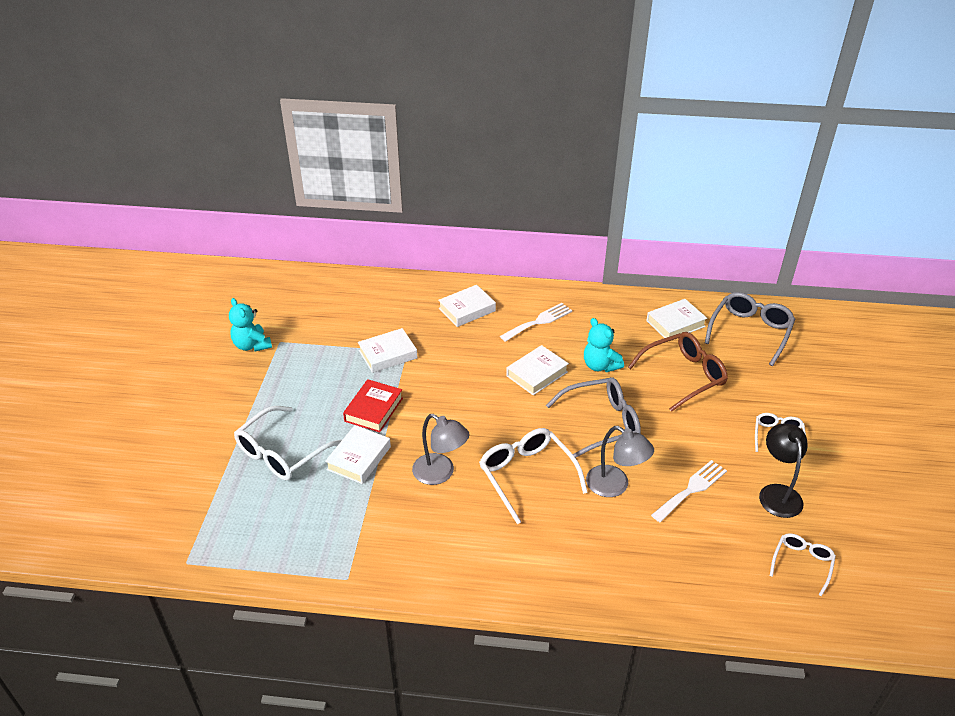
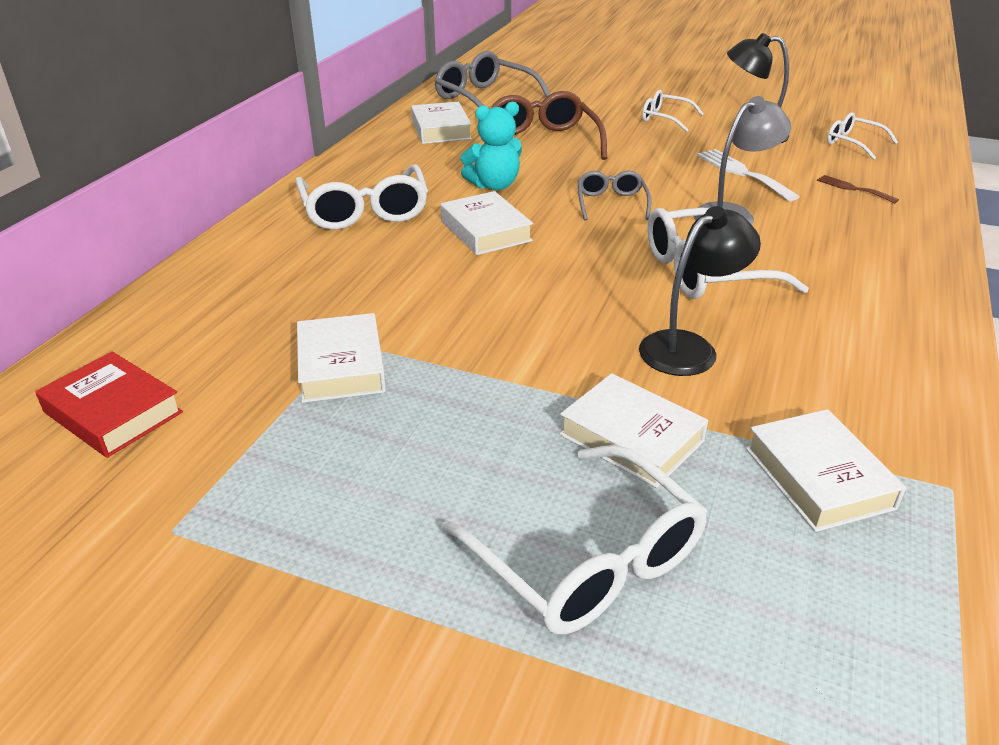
camera: 75 degrees left, 5 degrees down
turquoise teddy bear [229,298,272,352] -> none
red book [343,379,403,433] -> red book moved to [35,352,183,458]
grey lamp [412,414,469,485] -> black lamp [639,206,761,376]
white book [438,285,496,327] -> white book moved to [746,409,906,532]
white fork [500,303,572,342] -> white glasses [295,164,428,230]
grey glasses [546,377,641,458] -> grey glasses [577,171,651,221], size x0.57
none -> brown fork [817,175,899,203]

